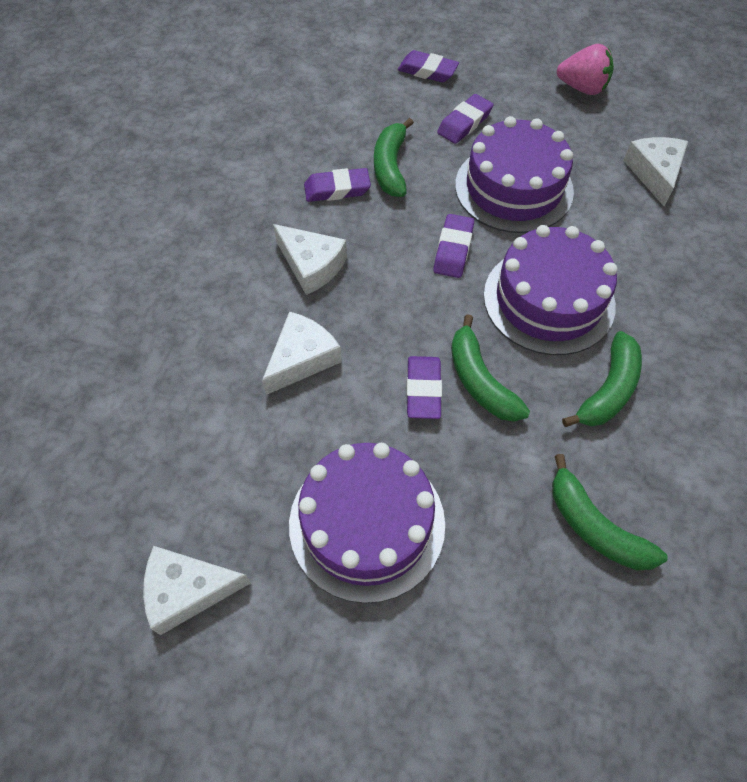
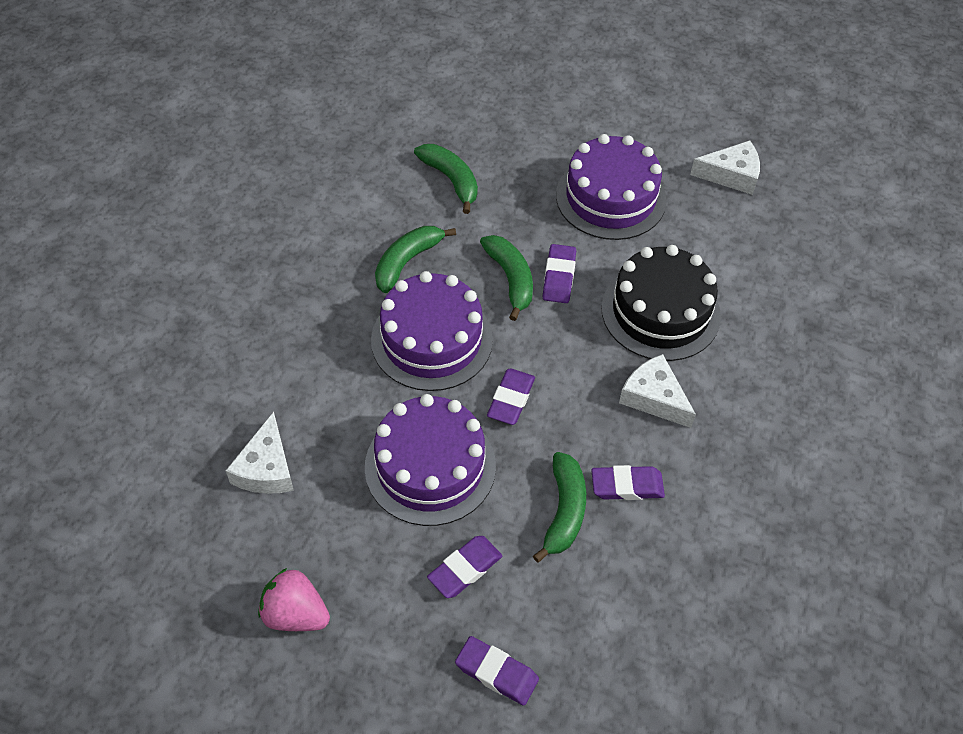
camera: 175 degrees left, 5 degrees down
white cheese [262,311,342,395] -> black cake [601,245,721,361]

